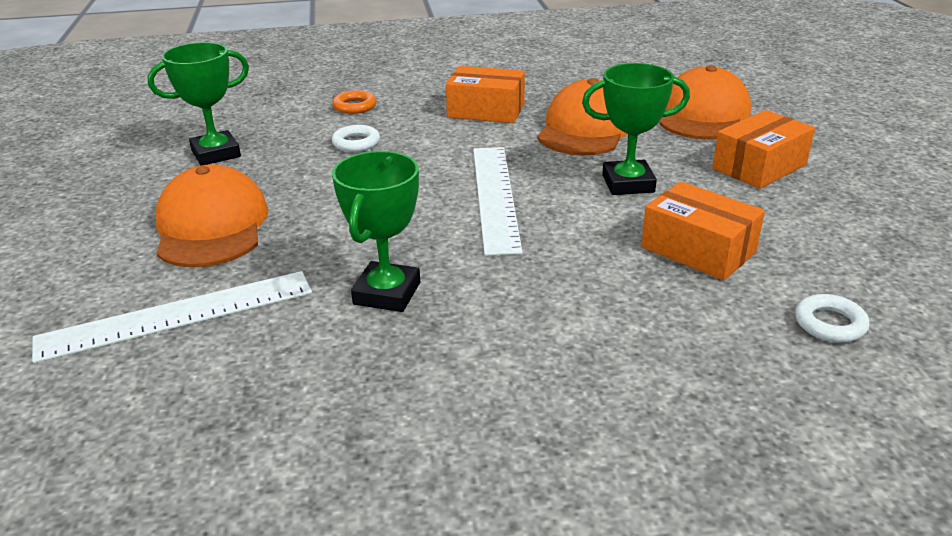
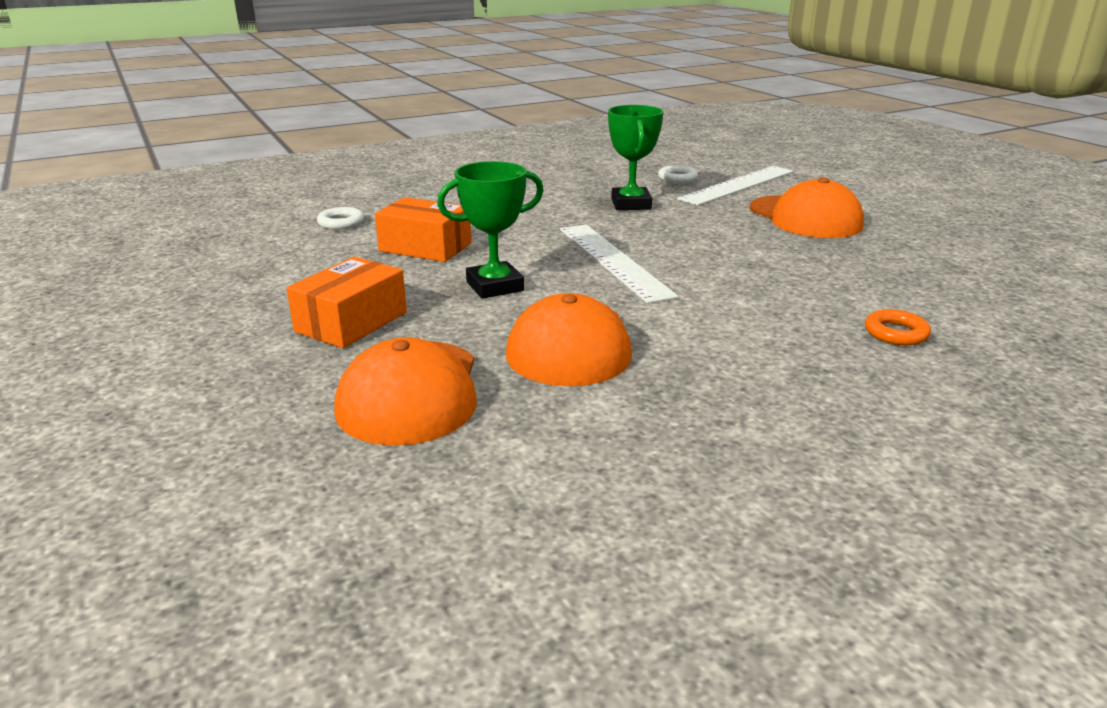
camera: 160 degrees right, 5 degrees down
green trophy [147,42,249,165] -> none
white ring [332,125,380,152] -> white ring moved to [658,165,698,183]
orange box [446,66,525,123] -> none

